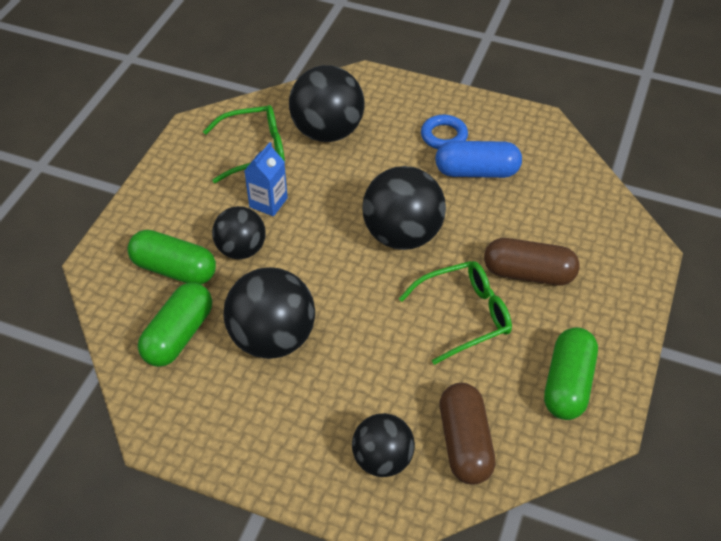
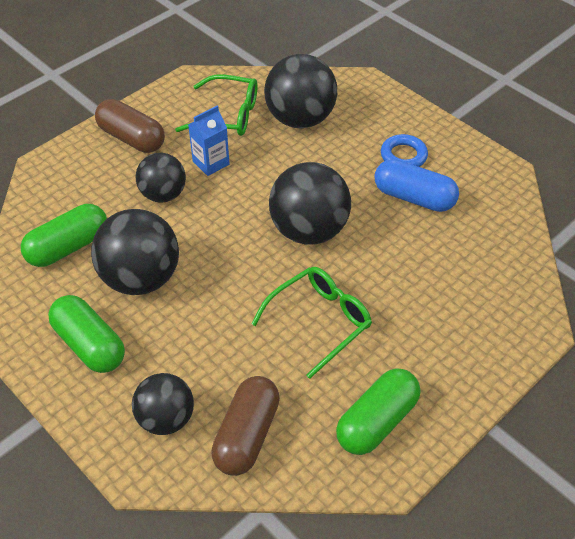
camera: 25 degrees right, 0 degrees up
green capsule [127,230,216,284] -> green capsule moved to [48,295,125,373]
green glasses [399,261,512,365] -> green glasses turned 45 degrees counterclockwise [251,267,372,379]
brown capsule [484,238,580,286] -> brown capsule moved to [95,99,165,153]

